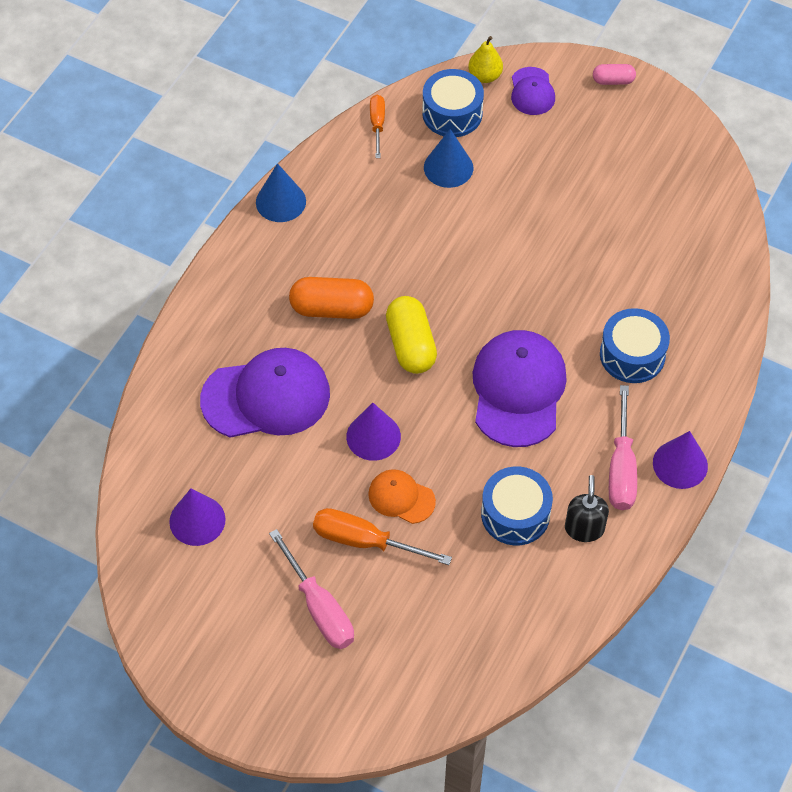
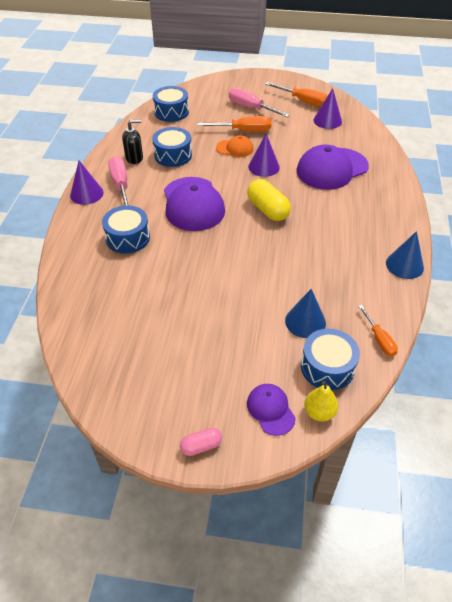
camera: 160 degrees right, 10 degrees down
orange capsule [289,277,374,319] -> none
black soap dispenser [565,475,609,542] -> black soap dispenser turned 90 degrees counterclockwise [122,120,143,164]
none -> blue drum [153,86,189,122]
none -> orange screwdriver [265,82,328,107]

